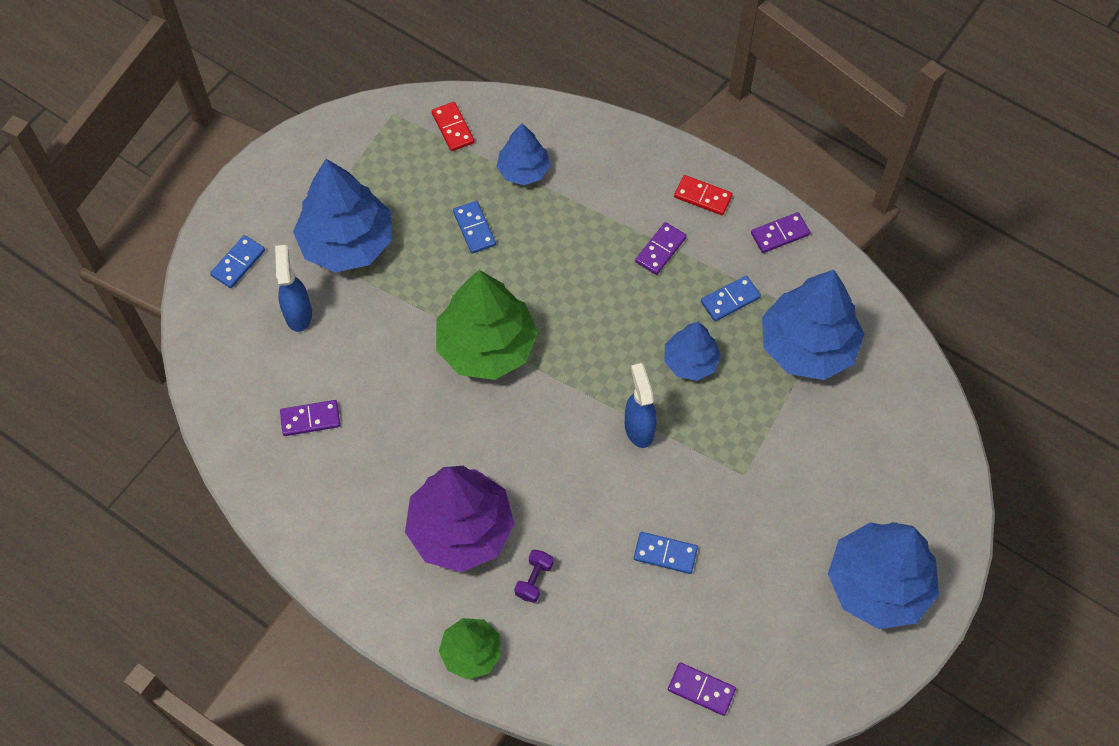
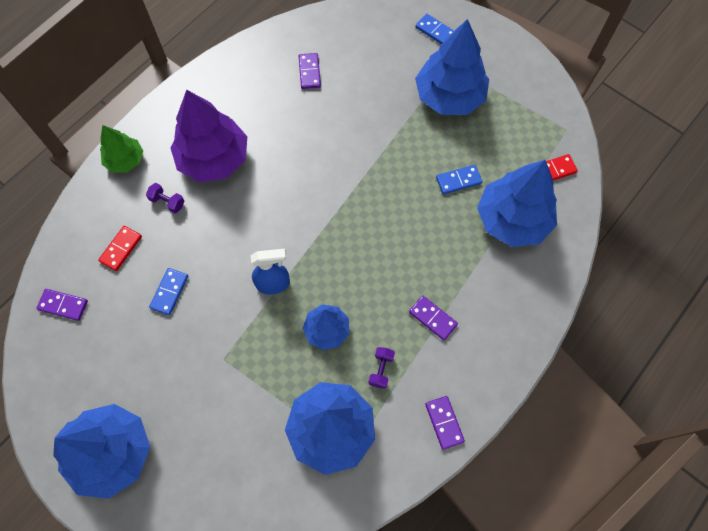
camera: 95 degrees right, 5 degrees up
blue spray bottle [275,245,312,332] -> none
green tree [436,270,538,380] -> none
blue tree [497,123,550,185] -> blue tree [477,160,557,247], size x1.79
purple domino [668,662,736,716] -> purple domino turned 75 degrees clockwise [36,289,88,321]
red domino [674,175,733,215] -> red domino moved to [98,226,142,271]
blue domino [701,276,761,321] -> purple dumbbell [369,347,395,389]

